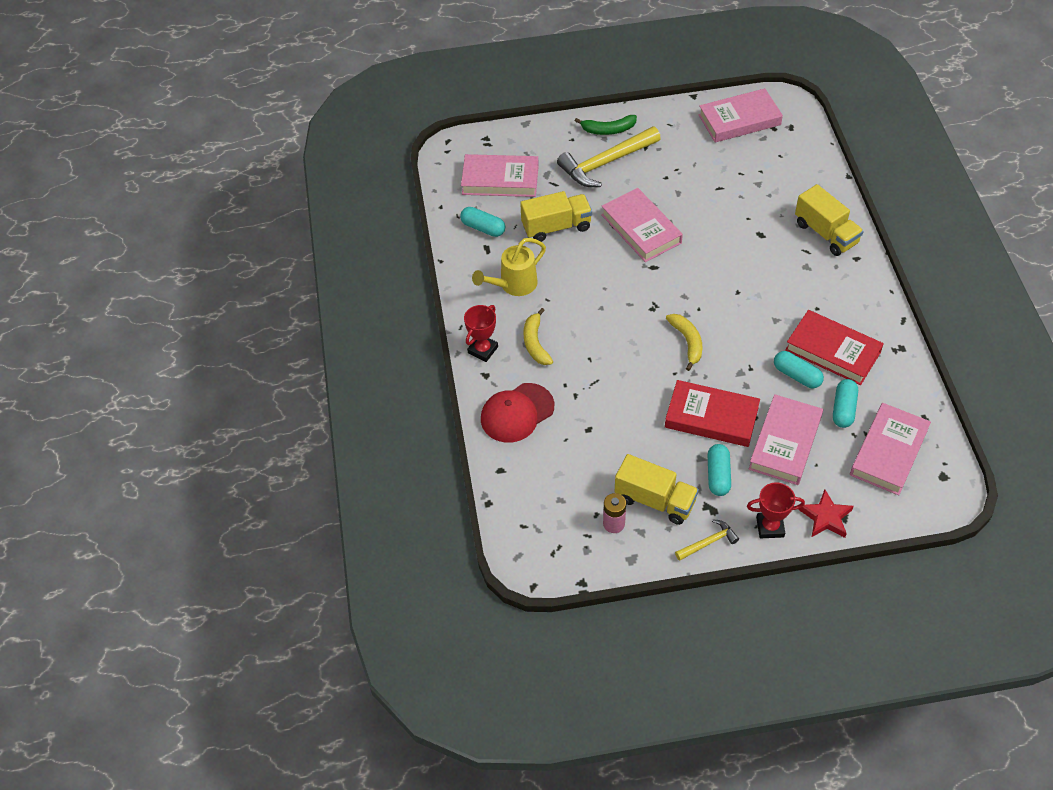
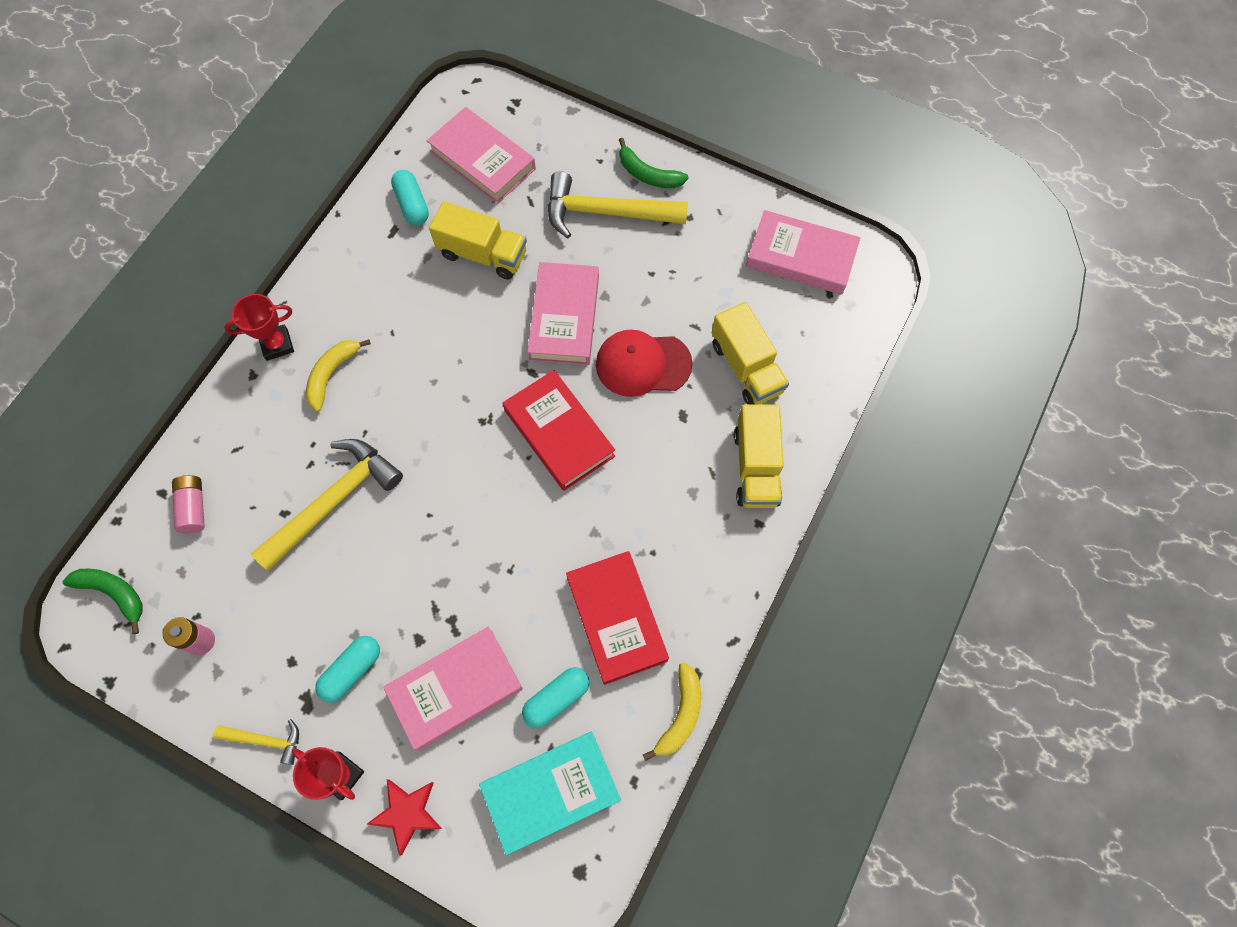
camera: 35 degrees right, 15 degrees up
yellow watering can [472,238,546,296] -> none
red cap [481,383,554,443] -> red cap moved to [596,330,693,397]
yellow truck [615,454,699,525] -> yellow truck moved to [712,302,789,404]
red book [665,380,760,447] -> red book moved to [503,370,615,491]
yellow banana [666,314,702,371] -> yellow banana moved to [643,662,701,761]
turquoise capsule [774,351,824,388] -> none
pink book [850,403,931,496] -> turquoise book [479,732,621,855]
none -> green banana [63,569,142,634]
none -> pink battery [172,475,205,534]
none -> yellow hammer [251,439,403,571]

